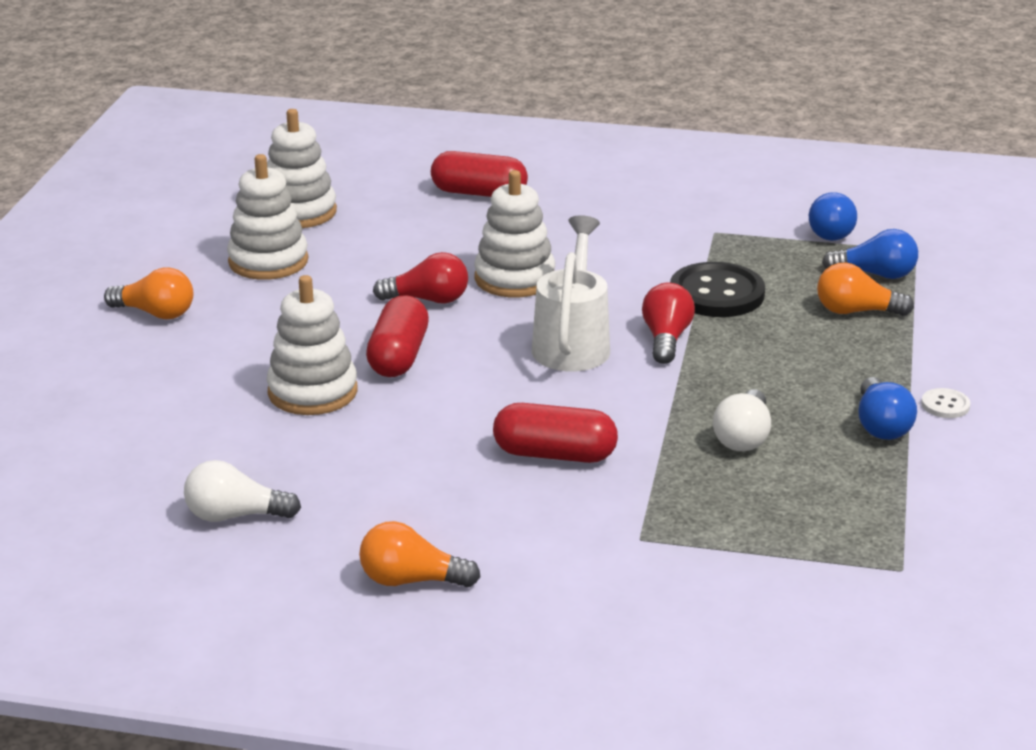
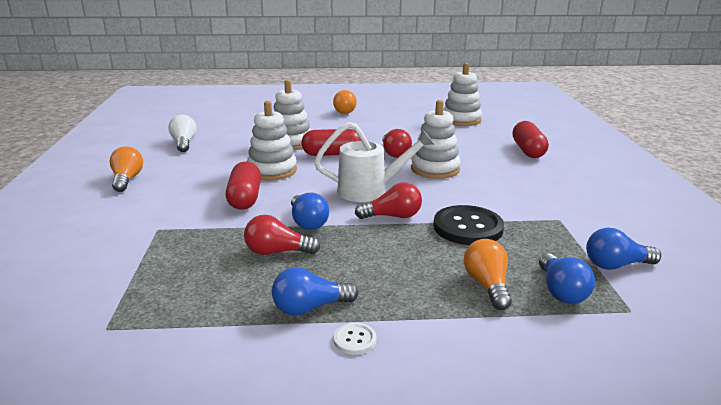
camera: 75 degrees right, 5 degrees down
white stacking toy [227,154,308,280] -> white stacking toy moved to [247,101,297,180]
white light bulb [713,389,771,451] -> red light bulb [244,215,321,255]
none -> blue light bulb [291,193,329,230]

